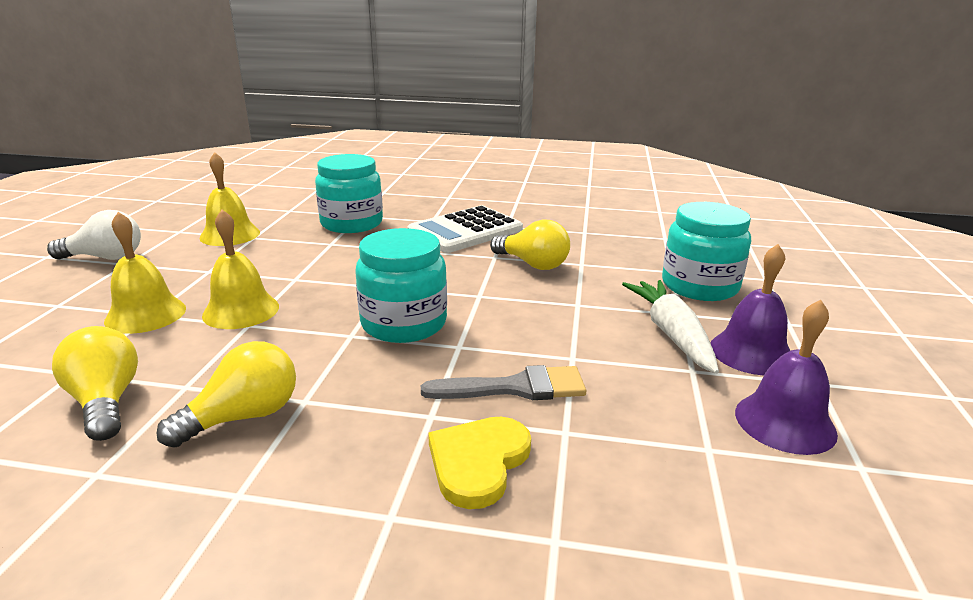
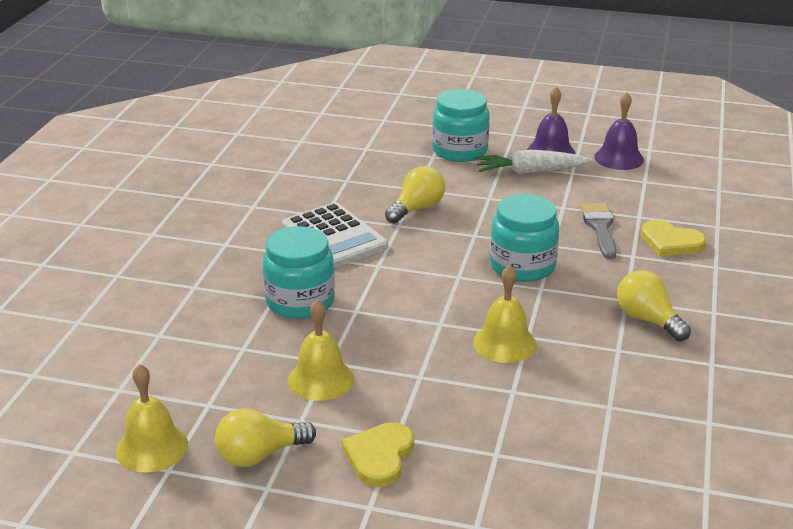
camera: 85 degrees left, 5 degrees up
white light bulb [47,210,141,260] -> yellow heart [342,422,414,487]
yellow light bulb [52,326,138,441] -> yellow light bulb moved to [215,408,316,467]
yellow bell [104,212,186,334] -> yellow bell moved to [116,364,188,472]

